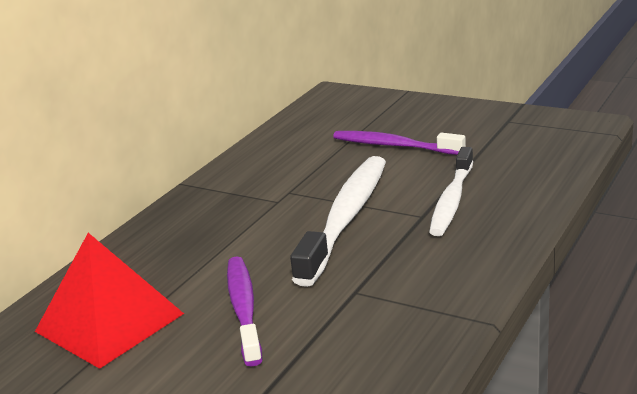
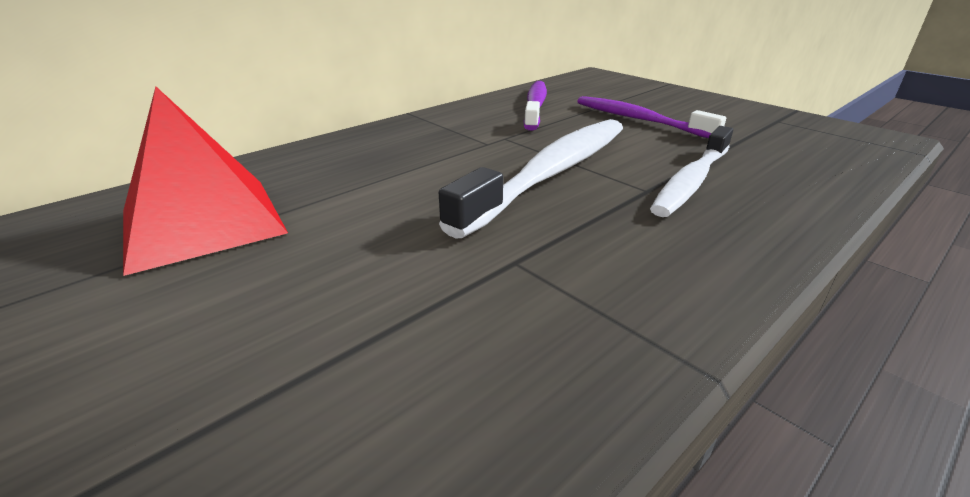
camera: 15 degrees right, 5 degrees up
purple toothbrush [227,257,262,367] -> purple toothbrush moved to [523,81,547,130]

